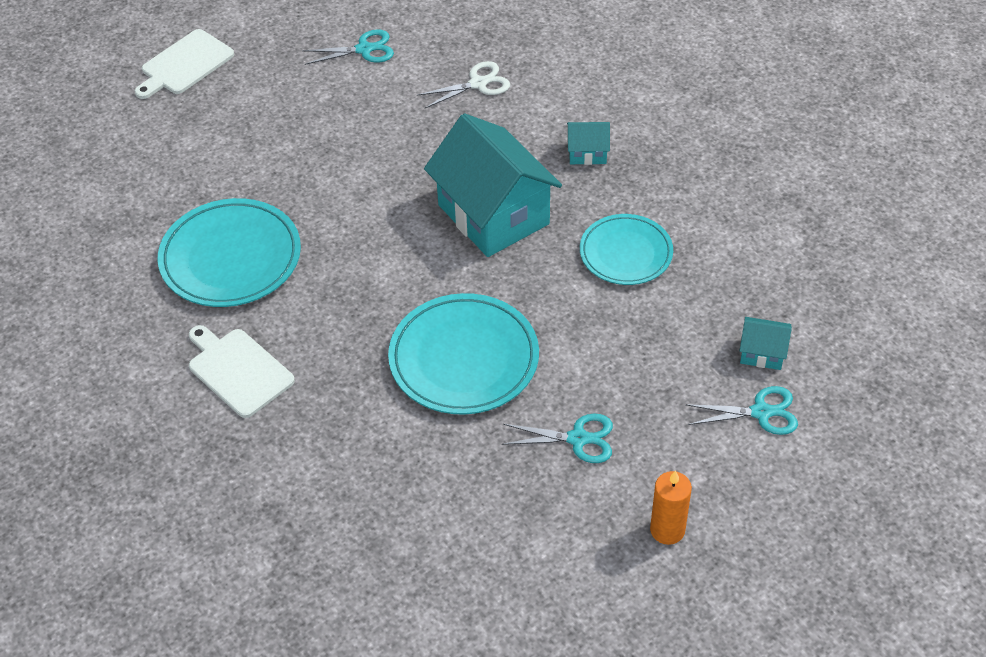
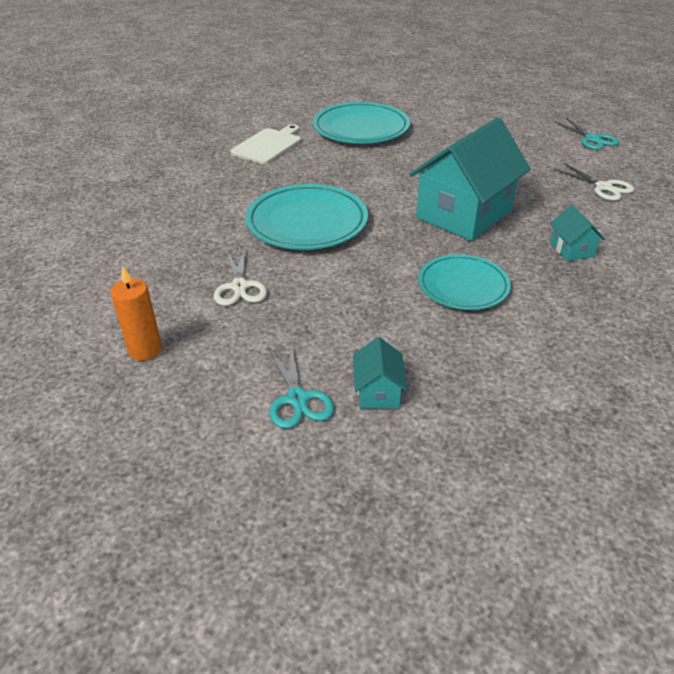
camera: 75 degrees right, 10 degrees down
white cutting board [135,29,234,99] -> none
turquoise scissors [502,414,613,463] -> white scissors [214,248,267,306]

